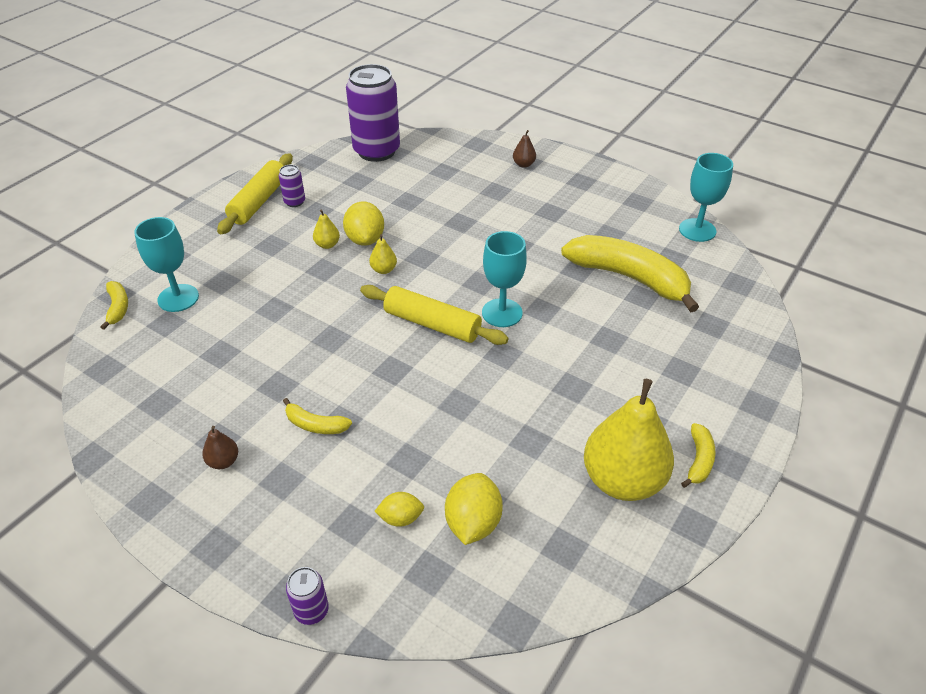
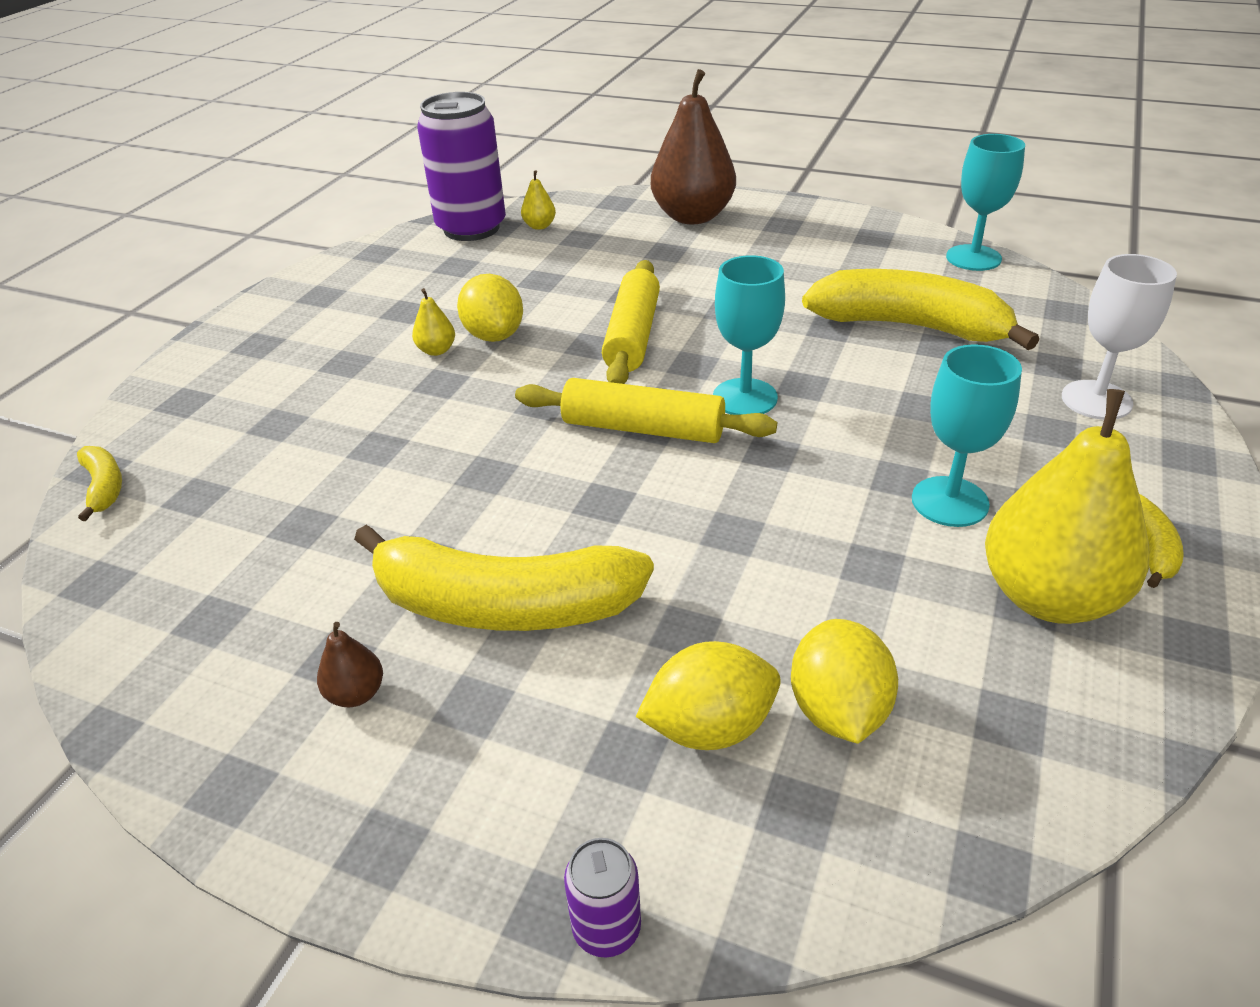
camera: 10 degrees left, 5 degrees down
turquoise goblet [134,217,199,312] -> turquoise goblet moved to [912,344,1022,527]
yellow rolling pin [217,153,293,234] -> yellow rolling pin moved to [602,260,660,384]
purple can [279,165,305,207] -> none
yellow banana [283,398,352,434] -> yellow banana [354,525,654,631], size x2.27
yellow pear [369,234,397,274] -> yellow pear moved to [521,170,556,230]
yellow lemon [374,492,424,527] -> yellow lemon [636,641,781,750], size x1.66
brown pear [513,130,536,168] -> brown pear [651,69,736,224], size x2.45
none -> white goblet [1062,254,1177,420]

